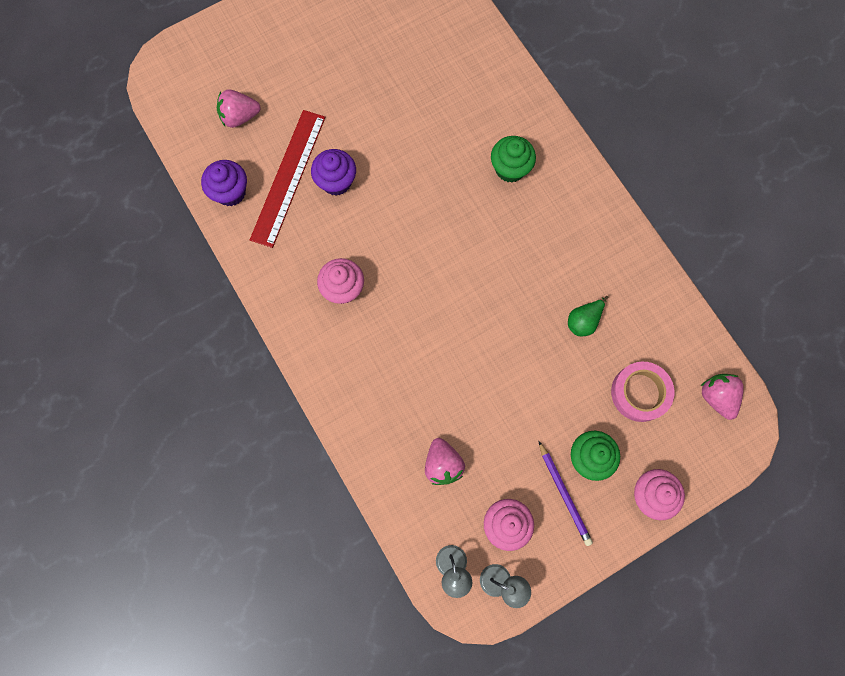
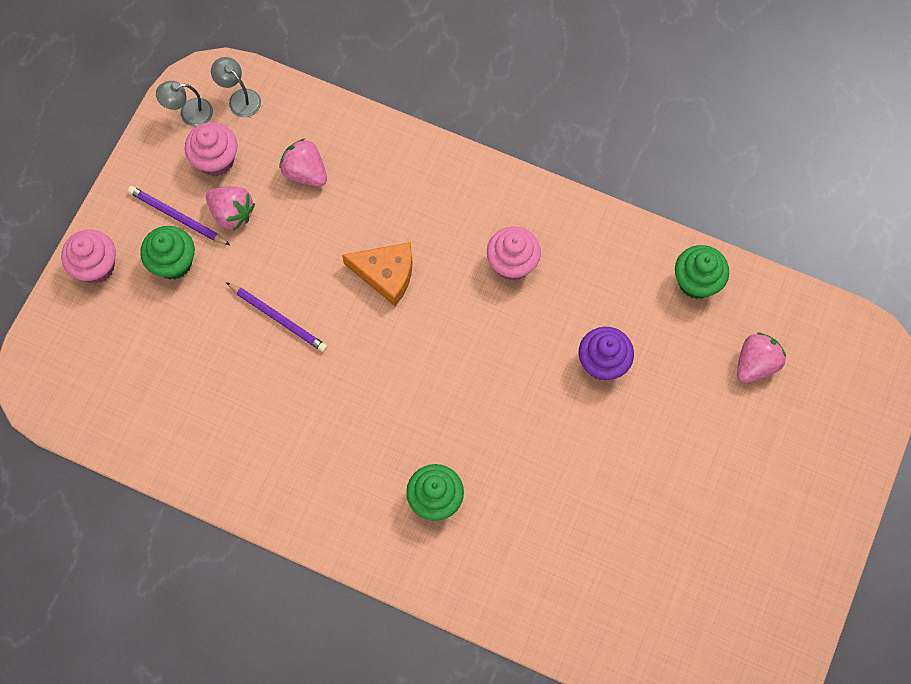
camera: 145 degrees right, 5 degrees down
purple cupcake [201,160,247,206] -> green cupcake [675,245,729,299]
red ruler [250,110,325,248] -> none
green pear [568,296,608,336] -> none
pink tape [611,362,674,422] -> none
pink strawberry [701,374,744,420] -> pink strawberry moved to [206,186,255,231]
none -> purple pencil [226,282,327,352]
none -> orange cheese [342,242,413,306]

